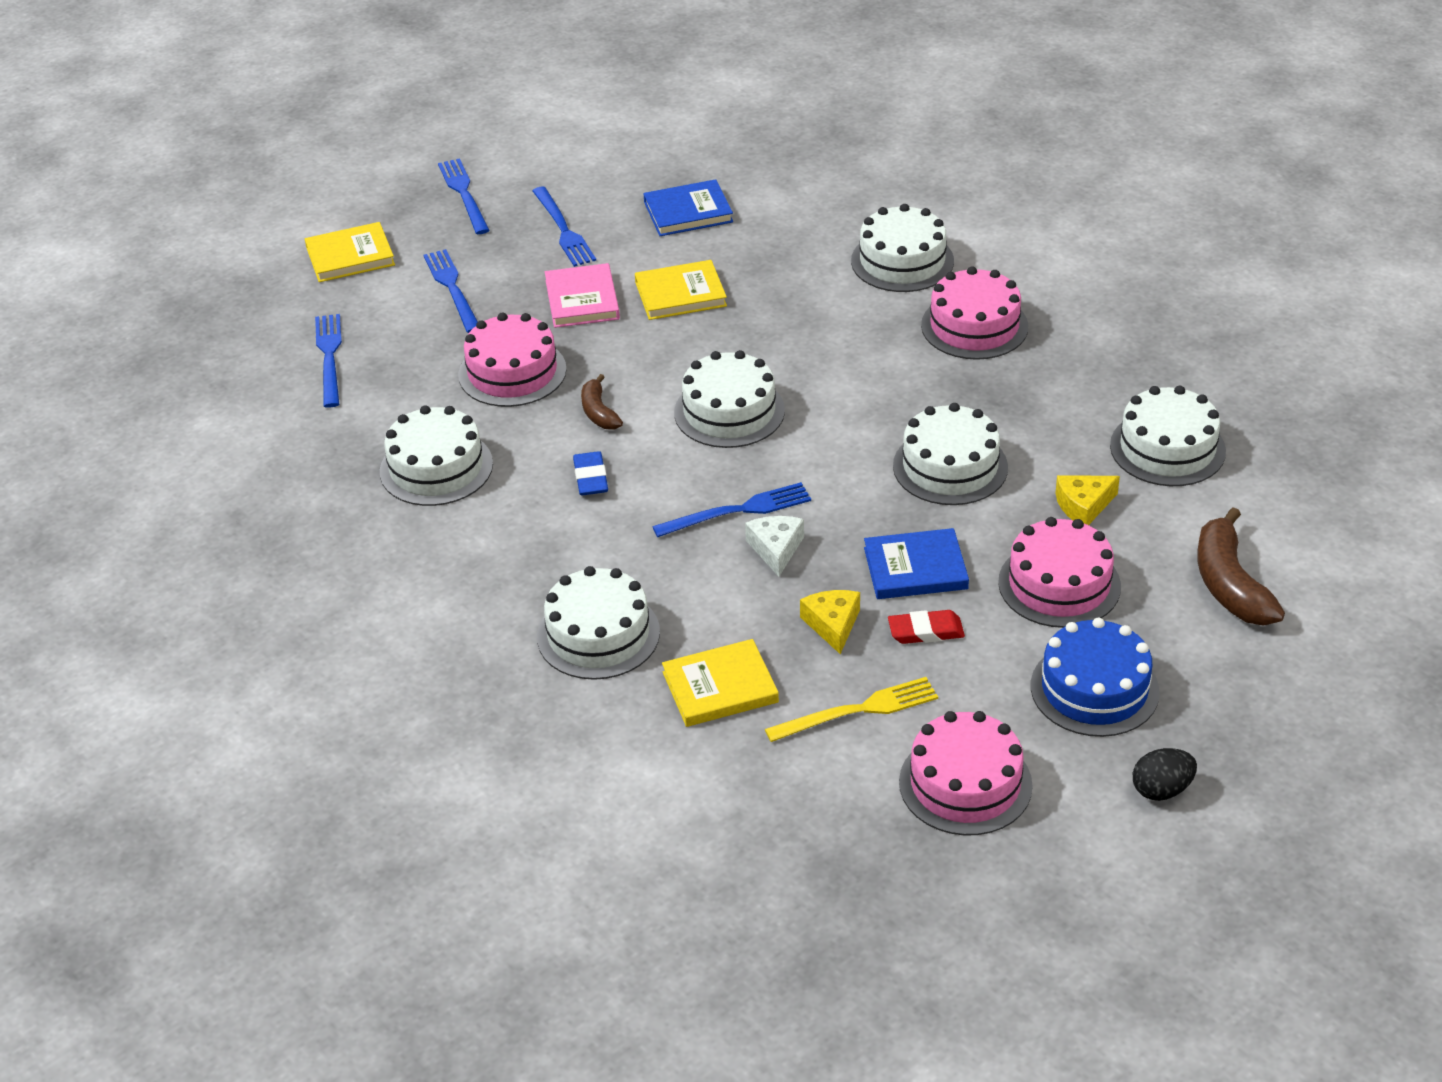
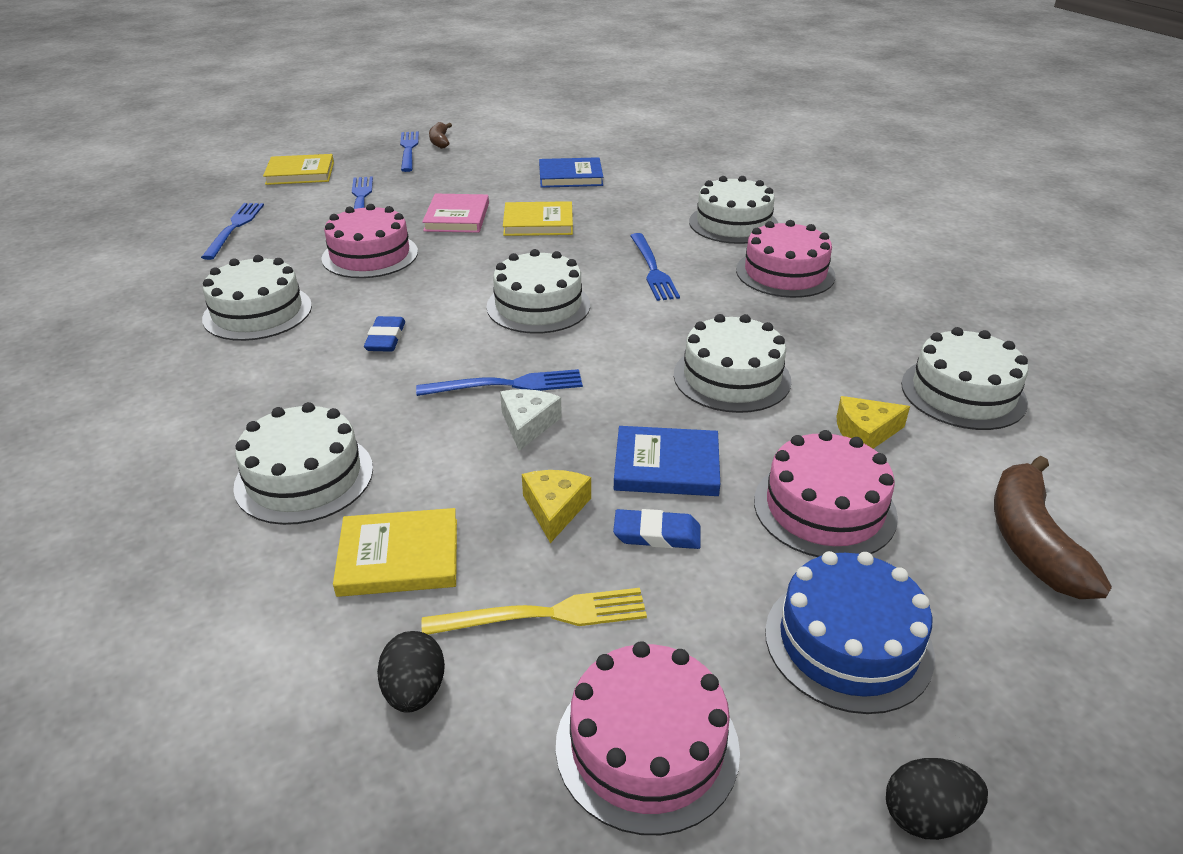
camera: 10 degrees right, 5 degrees down
blue fork [532,187,596,267] -> blue fork moved to [630,233,680,301]
brown banana [581,374,623,429] -> brown banana moved to [429,122,452,149]
red eraser [888,610,965,644] -> blue eraser [613,509,701,549]
none -> black egg [377,631,445,713]

